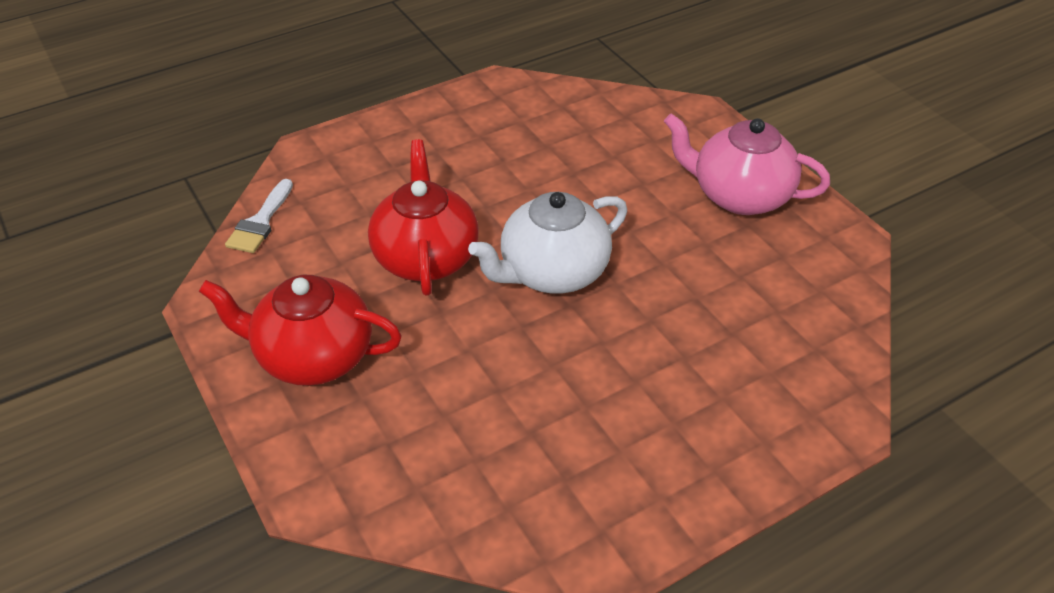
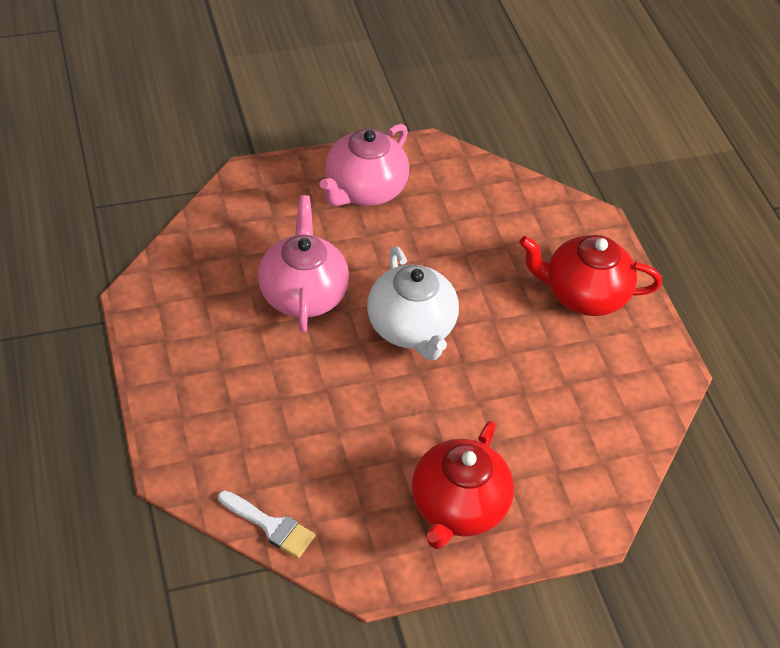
camera: 80 degrees left, 5 degrees up
red teapot [368,139,479,295] -> red teapot moved to [519,235,662,316]
none -> pink teapot [258,195,349,332]

